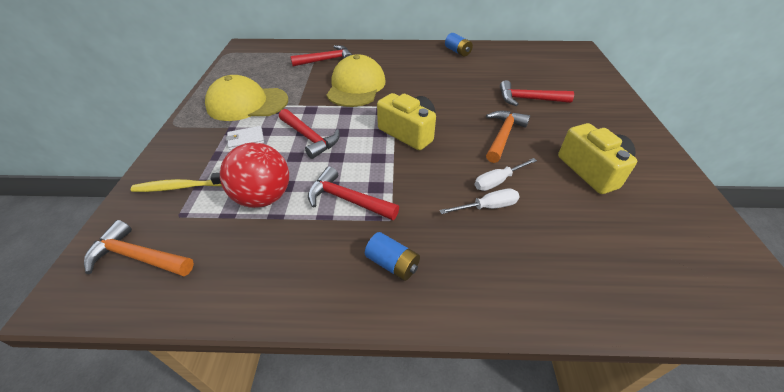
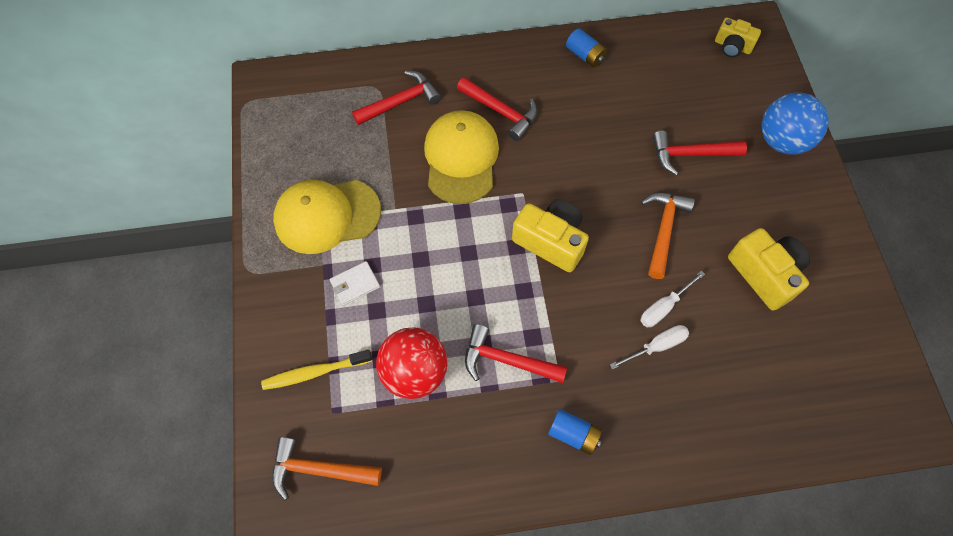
camera: 10 degrees left, 20 degrees up
red hammer [279,109,340,159] -> red hammer moved to [457,77,538,141]
none -> yellow camera [715,18,761,57]
none -> blue ball [762,93,828,155]

